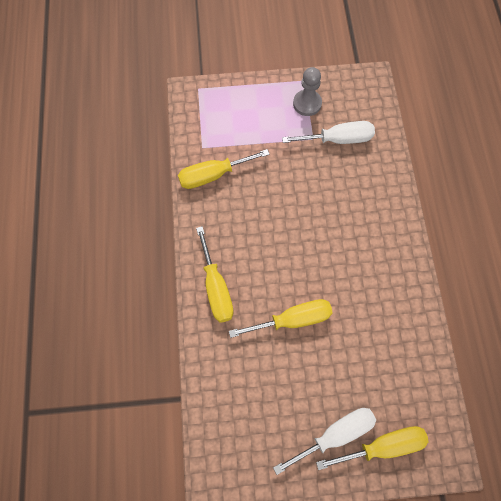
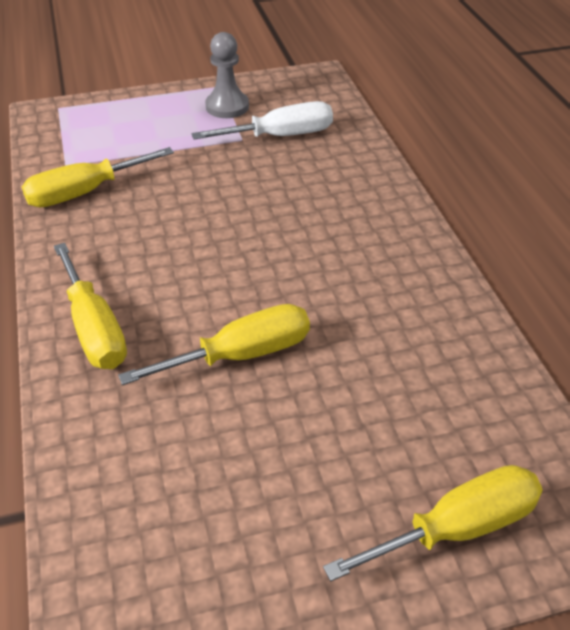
camera: 10 degrees left, 25 degrees down
white screwdriver [273,408,376,475] -> none

